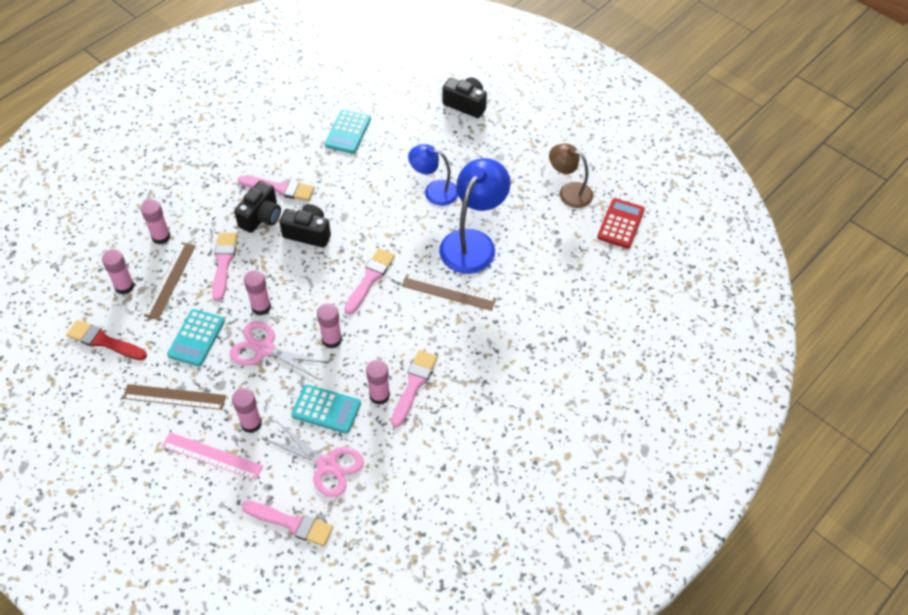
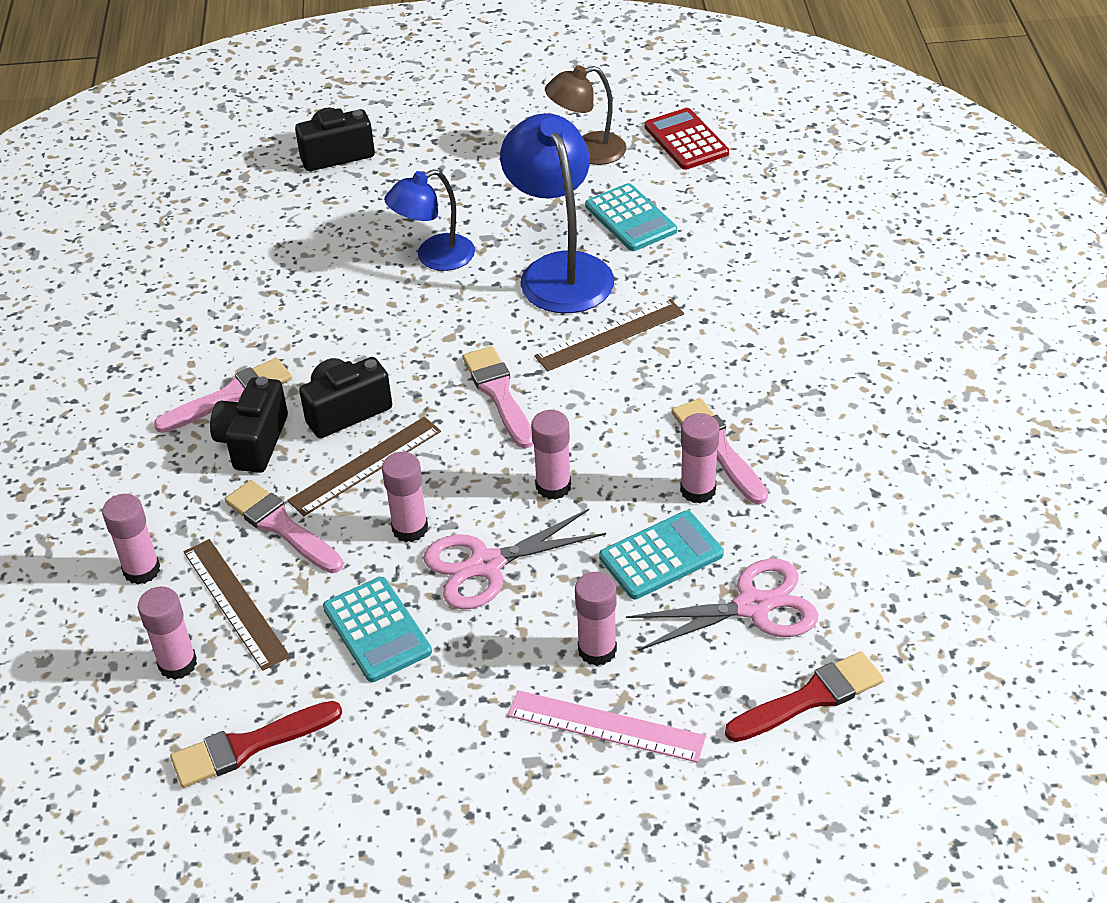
camera: 45 degrees left, 10 degrees down
brown ruler [123,384,226,410] -> brown ruler moved to [287,417,441,516]
pink ruler [162,432,263,480] -> pink ruler turned 45 degrees clockwise [508,690,706,762]
black camera [234,181,281,233] -> black camera turned 150 degrees counterclockwise [210,377,288,473]
pink brush [242,501,333,546] -> red brush [725,651,884,742]
turquoise calculator [325,110,371,154] -> turquoise calculator moved to [585,183,677,251]

